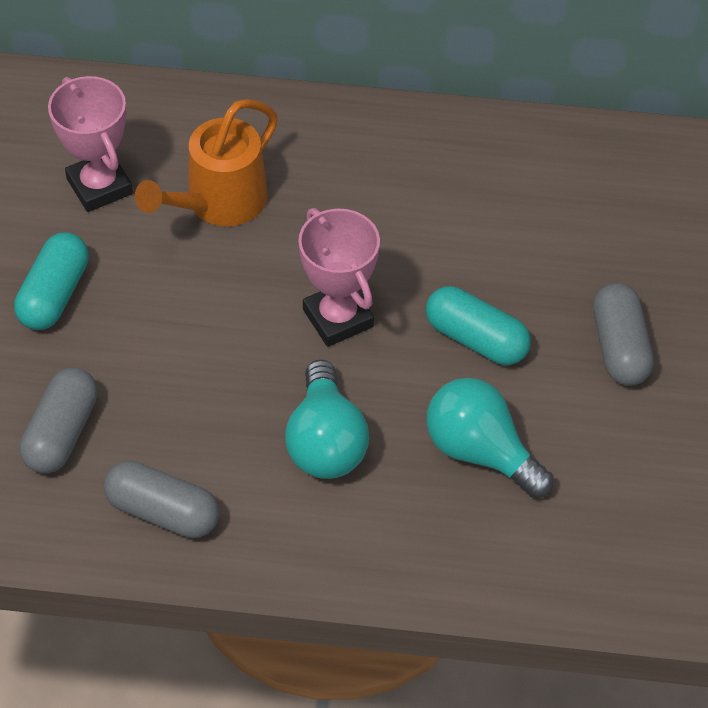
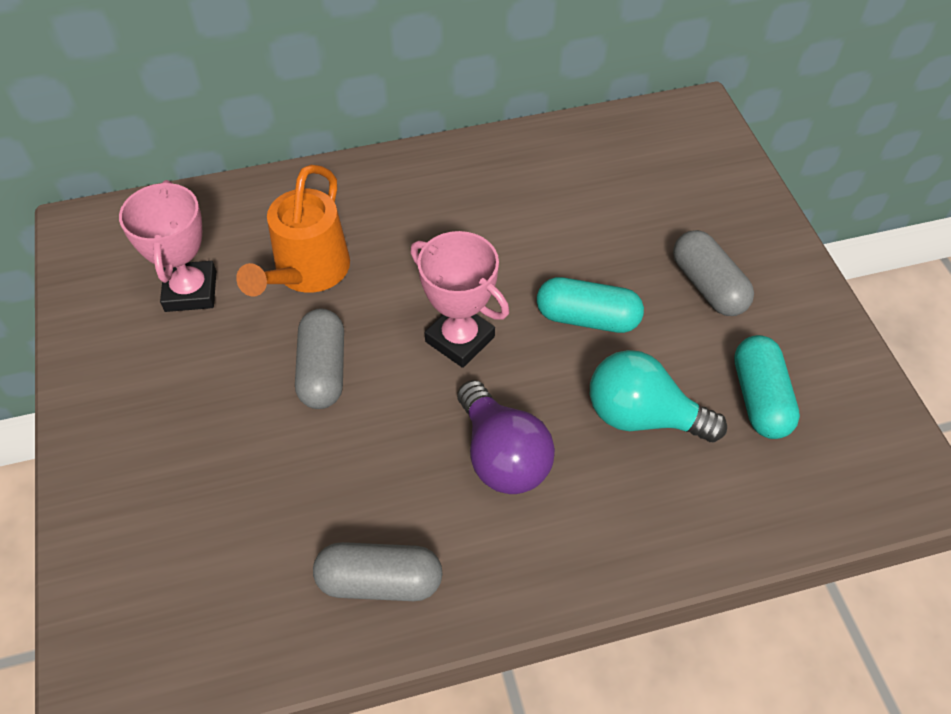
camera: 20 degrees left, 0 degrees up
turquoise capsule [14,232,89,330] -> turquoise capsule moved to [734,335,800,439]
grey capsule [19,367,98,474] -> grey capsule moved to [295,309,344,409]
pink trophy [48,76,133,212] -> pink trophy turned 45 degrees clockwise [119,180,216,312]
turquoise light bulb [285,360,369,479] -> purple light bulb [457,380,555,494]

